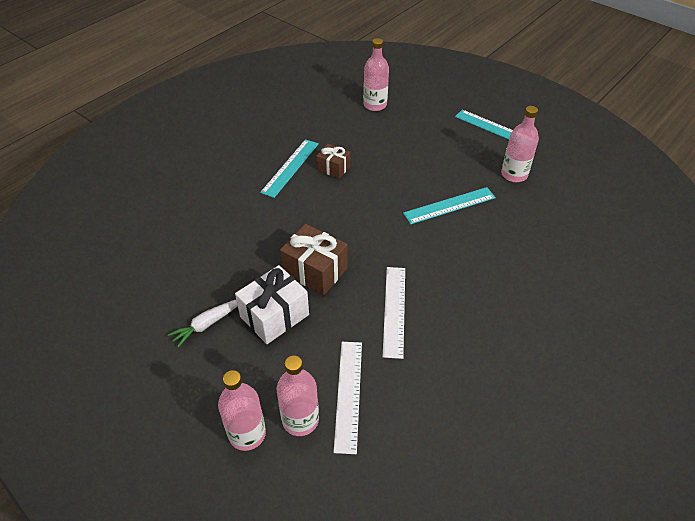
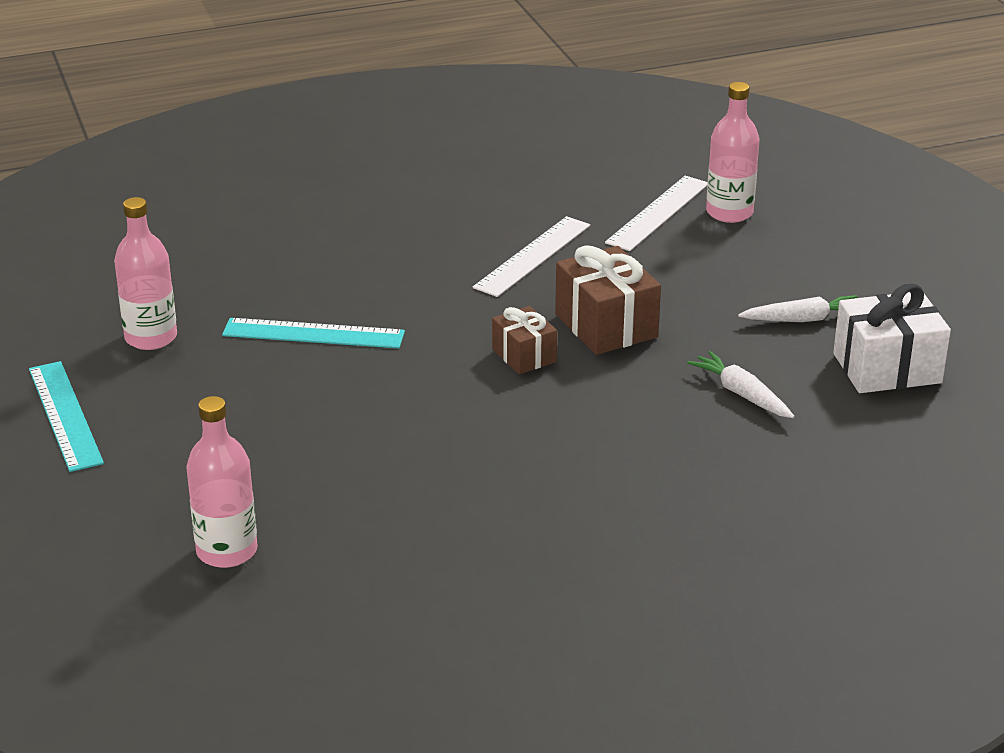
camera: 150 degrees left, 15 degrees down
pink bottle [218,370,266,451] -> none
white gift [235,265,309,344] -> white gift moved to [833,284,951,393]
turquoise ruler [260,139,319,198] -> none
brown gift [316,144,350,179] -> brown gift moved to [492,306,557,374]
none -> white carrot [687,351,795,418]

